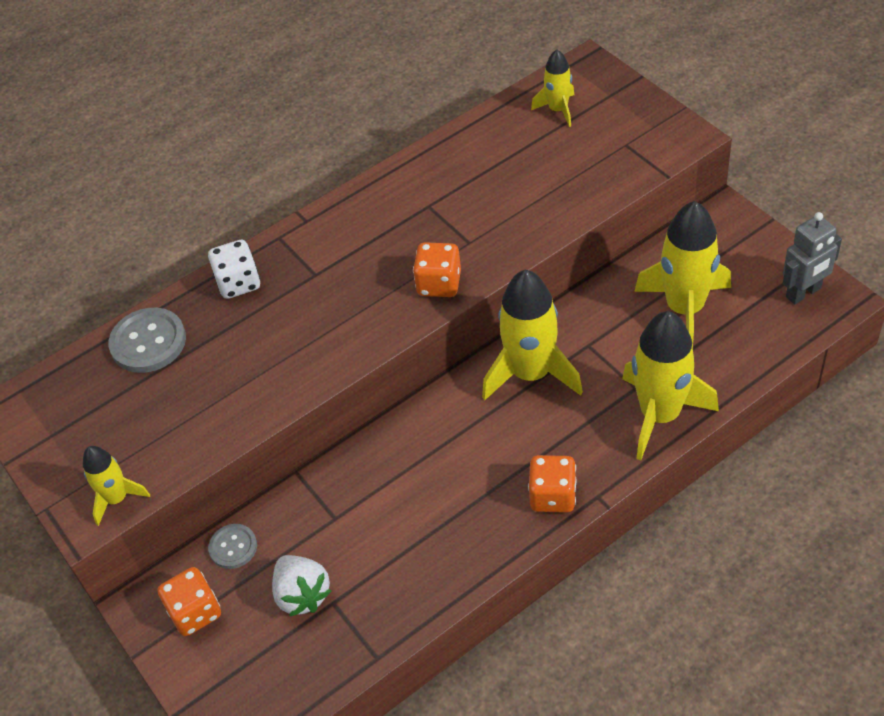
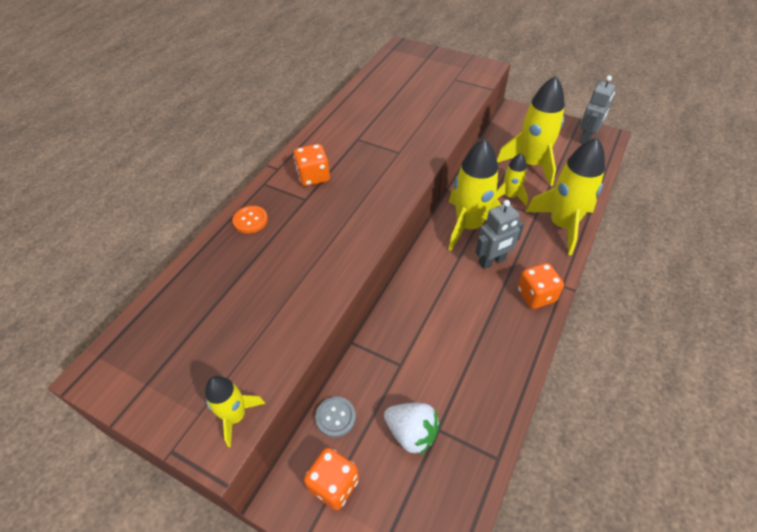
camera: 30 degrees left, 0 degrees up
grey button [108,308,186,373] -> none
white dice [208,240,260,299] -> orange button [232,206,268,234]
orange dice [413,242,461,297] -> orange dice moved to [293,144,330,186]
yellow rocket [531,49,574,127] -> yellow rocket moved to [495,153,528,206]
none -> grey robot [475,200,524,269]

